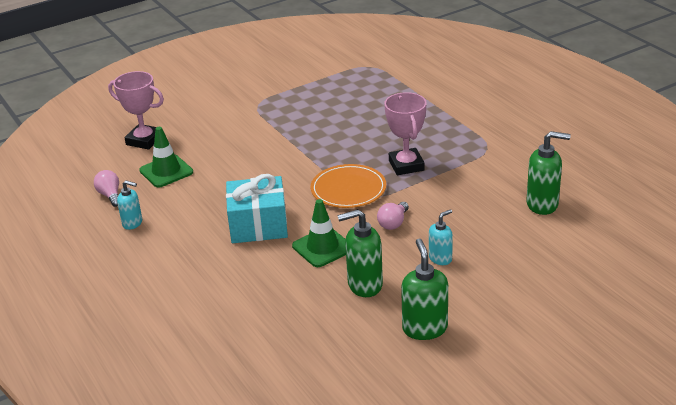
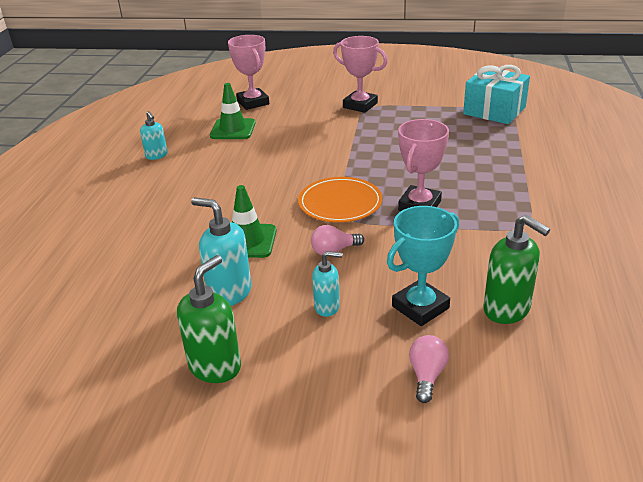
camera: 40 degrees right, 0 degrees up
pink light bulb [94,170,119,207] -> pink light bulb moved to [409,335,449,403]
turquoise gift [226,174,288,243] -> turquoise gift moved to [463,65,530,124]
green soap dispenser [337,209,383,297] -> turquoise soap dispenser [191,197,252,306]
none -> pink trophy [333,36,388,113]
none -> turquoise trophy [387,206,459,326]

